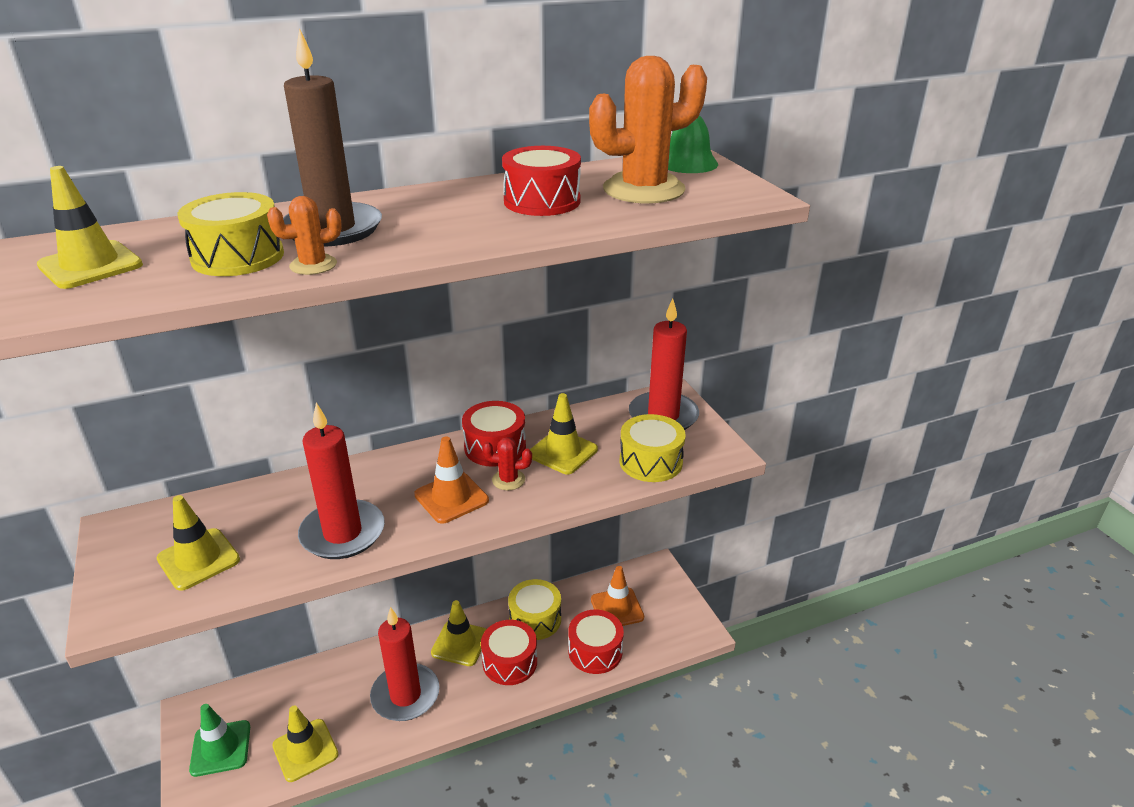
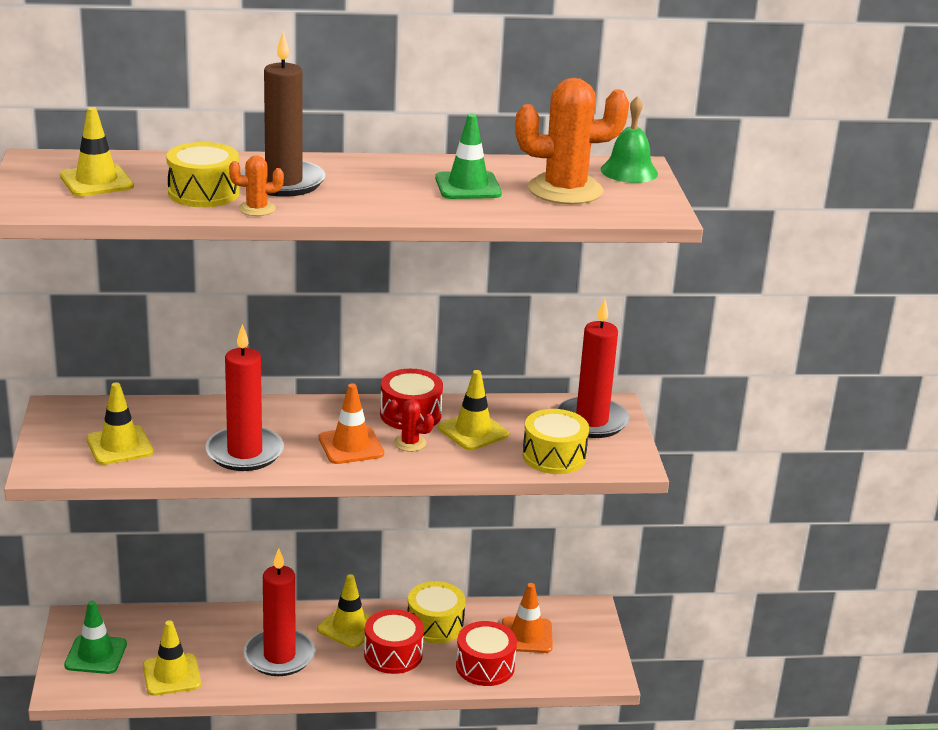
camera: 15 degrees right, 5 degrees down
red drum [502,146,581,216] -> green traffic cone [435,114,502,199]

